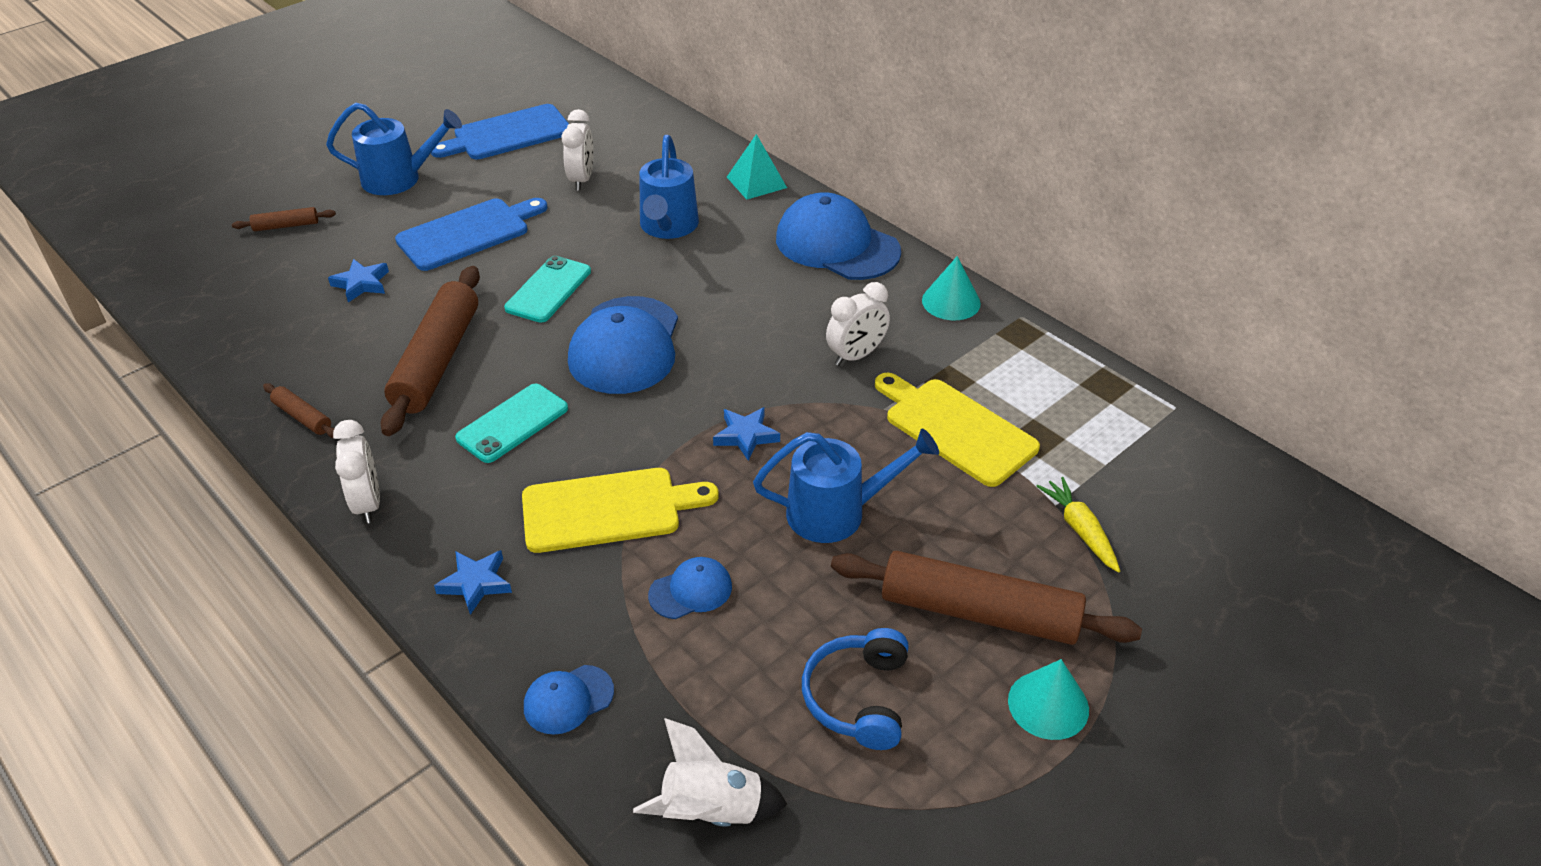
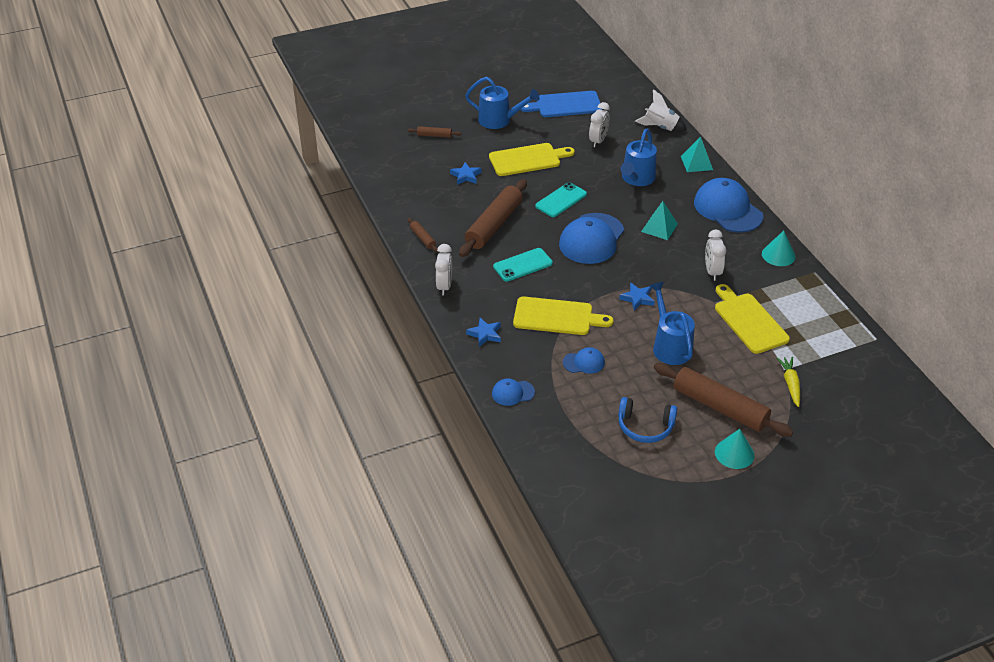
camera: 20 degrees right, 0 degrees up
blue cutting board [395,198,547,271] -> yellow cutting board [489,143,575,176]
white rocket [633,718,788,827] -> white rocket moved to [635,89,687,132]
blue watering can [753,428,939,543] -> blue watering can turned 120 degrees counterclockwise [649,282,695,365]
blue headphones [802,628,909,750] -> blue headphones turned 105 degrees counterclockwise [618,397,677,443]
white clock [826,282,890,366] -> white clock turned 105 degrees clockwise [705,230,726,281]
none -> turquoise pyramid [641,201,678,240]

